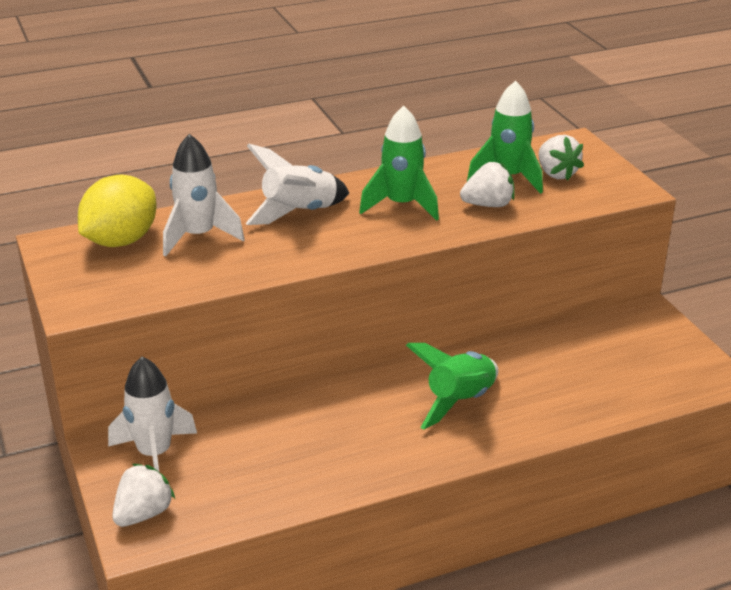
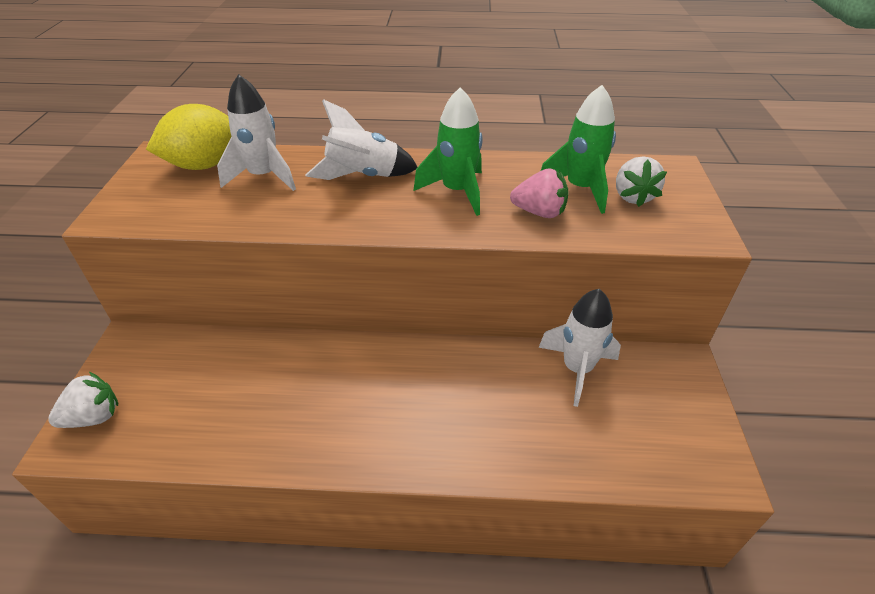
camera: 25 degrees right, 10 degrees up
white rocket [108,357,197,471] -> white rocket moved to [538,289,621,407]
green rocket [406,343,498,429] -> none
white strawberry [460,162,515,207] -> pink strawberry [510,168,569,218]

